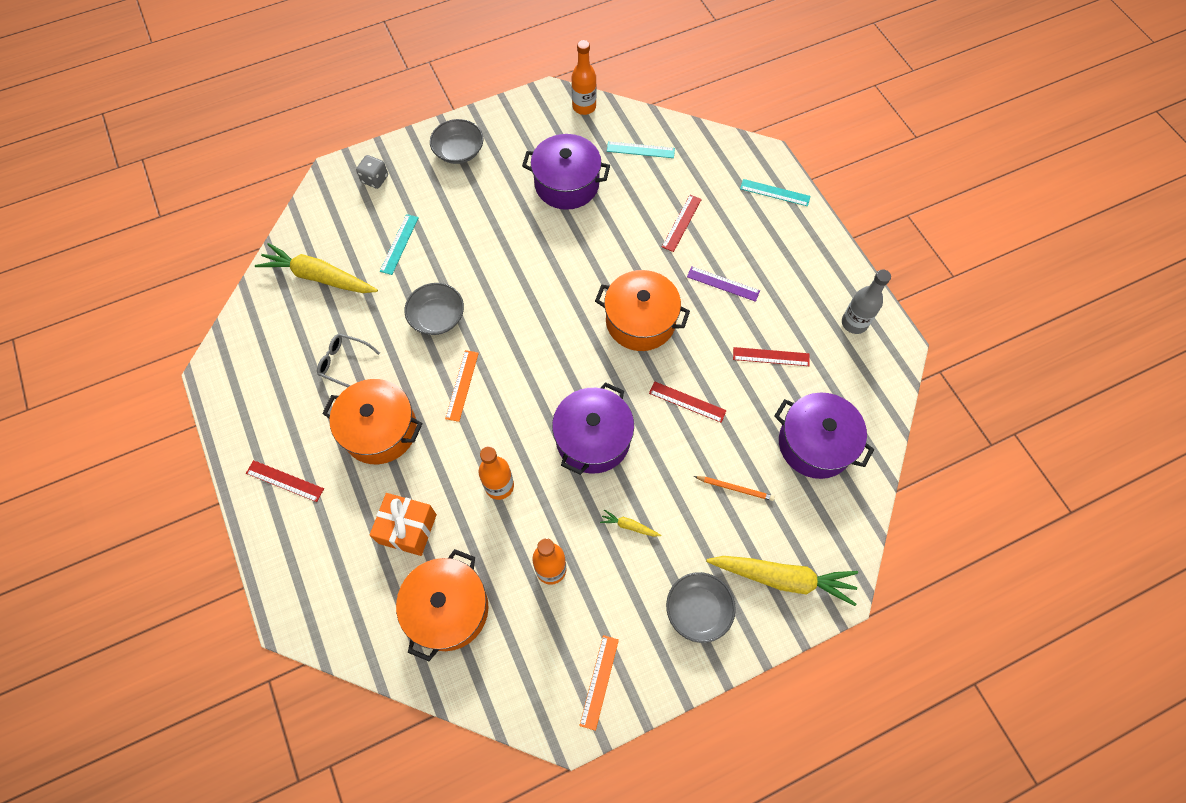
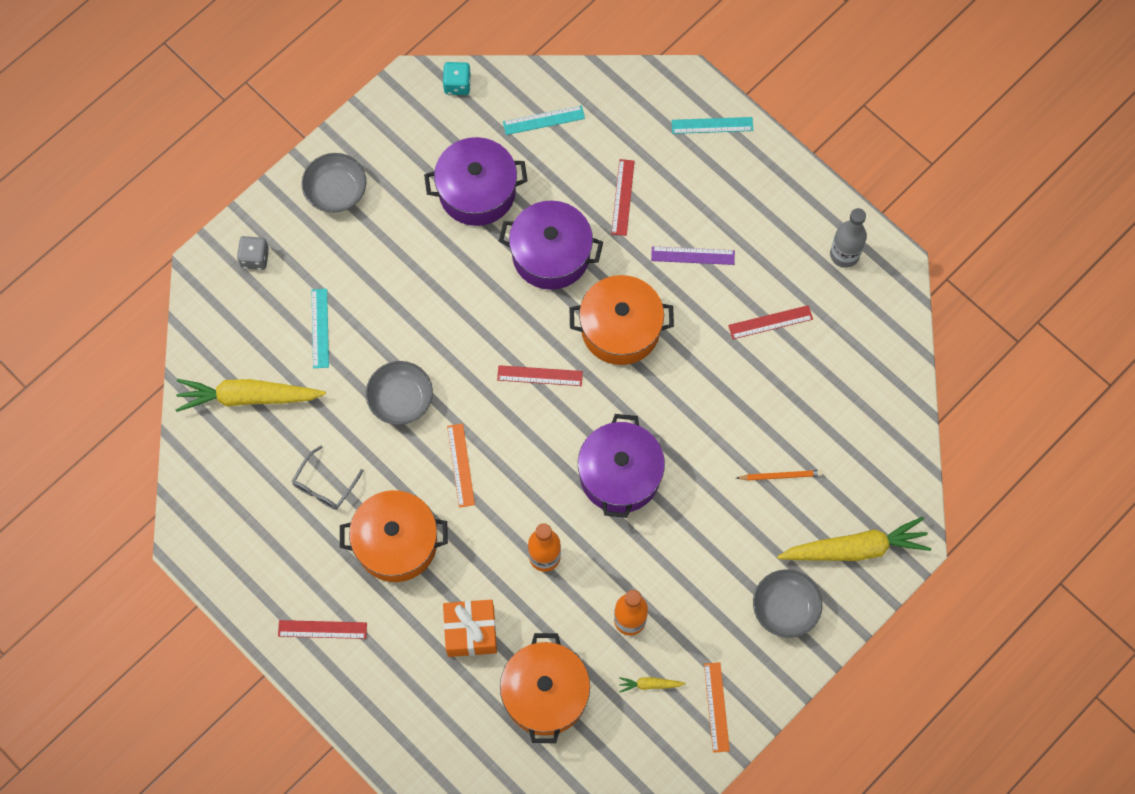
camera: 20 degrees left, 5 degrees up
grey glasses [317,334,380,387] -> grey glasses turned 60 degrees counterclockwise [292,446,364,510]
orange bottle [572,40,597,115] -> turquoise dice [443,62,471,95]
yellow carrot [600,509,661,537] -> yellow carrot moved to [619,677,686,692]
red ruler [649,381,727,423] -> red ruler moved to [497,365,583,386]
purple pot [774,393,874,479] -> purple pot moved to [499,201,603,290]

